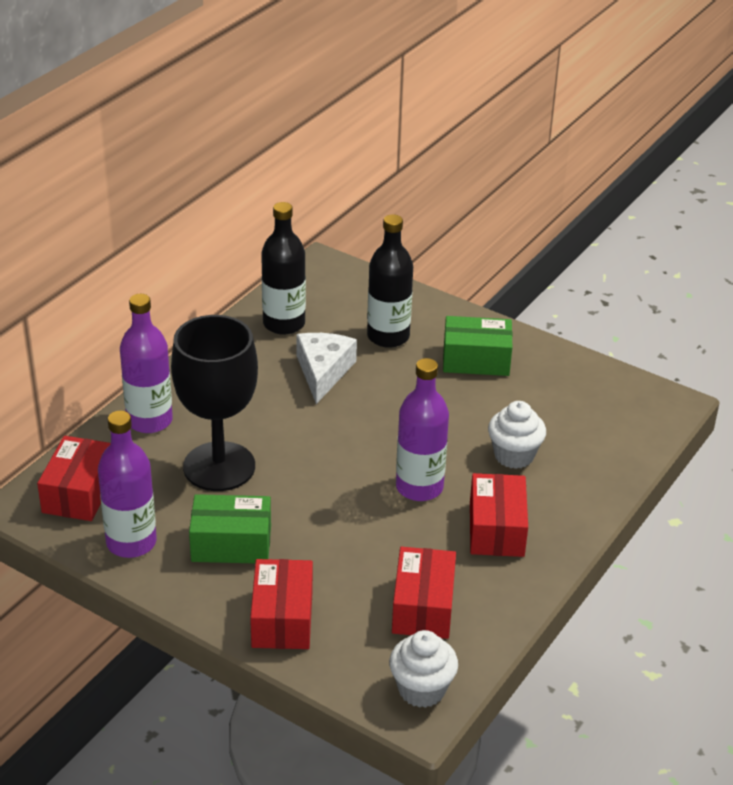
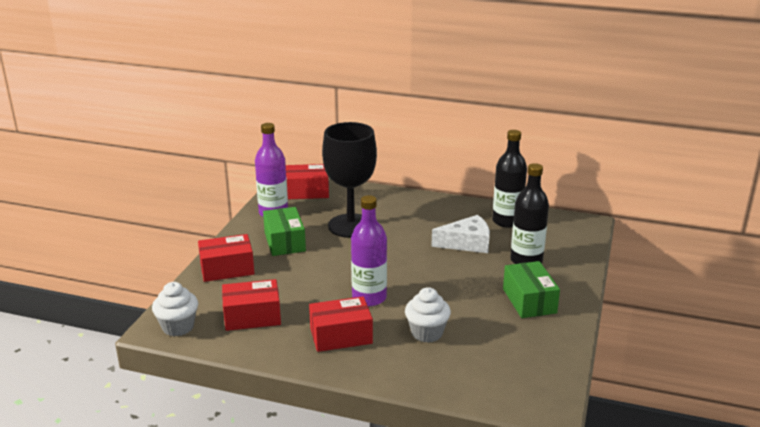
camera: 75 degrees right, 10 degrees down
purple bottle [120,294,173,433] -> none

